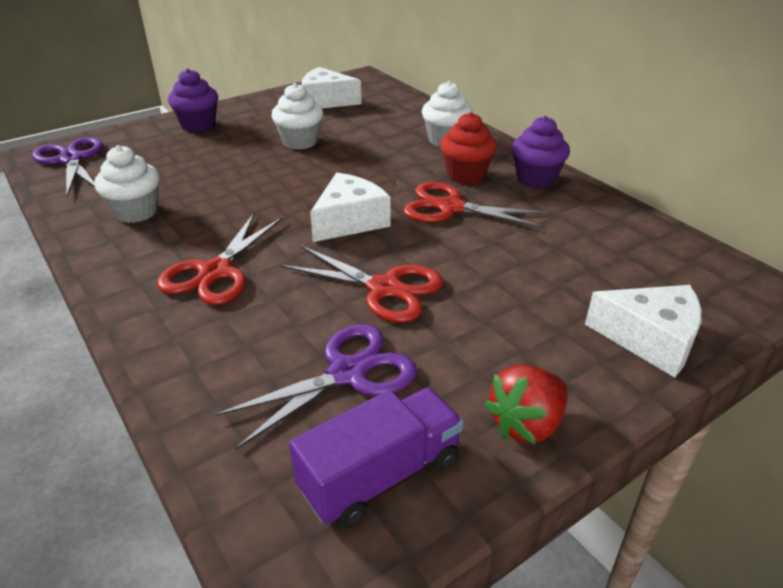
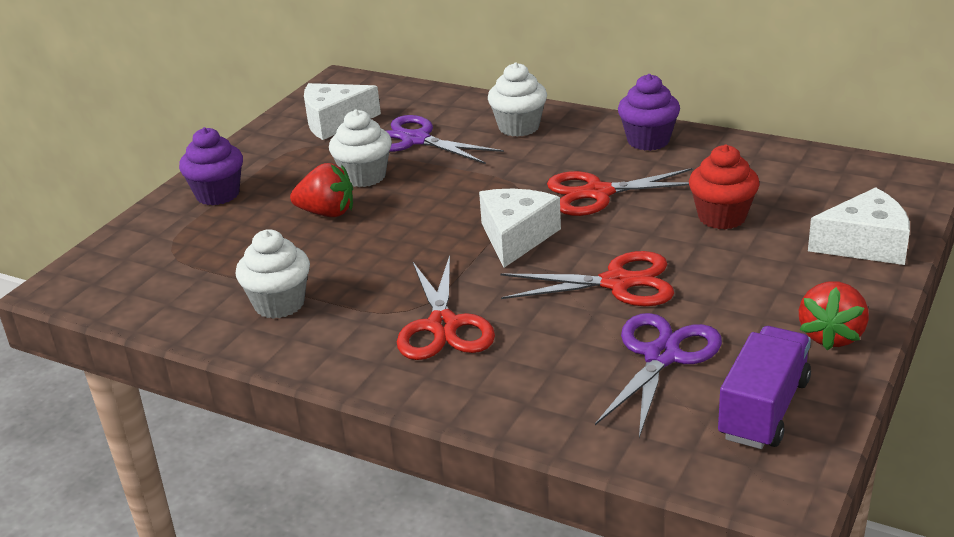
camera: 25 degrees left, 5 degrees down
purple scissors [32,137,103,196] -> purple scissors moved to [385,115,504,164]
red cupcake [440,112,497,184] -> red cupcake moved to [689,145,760,229]
none -> red strawberry [290,163,353,217]

